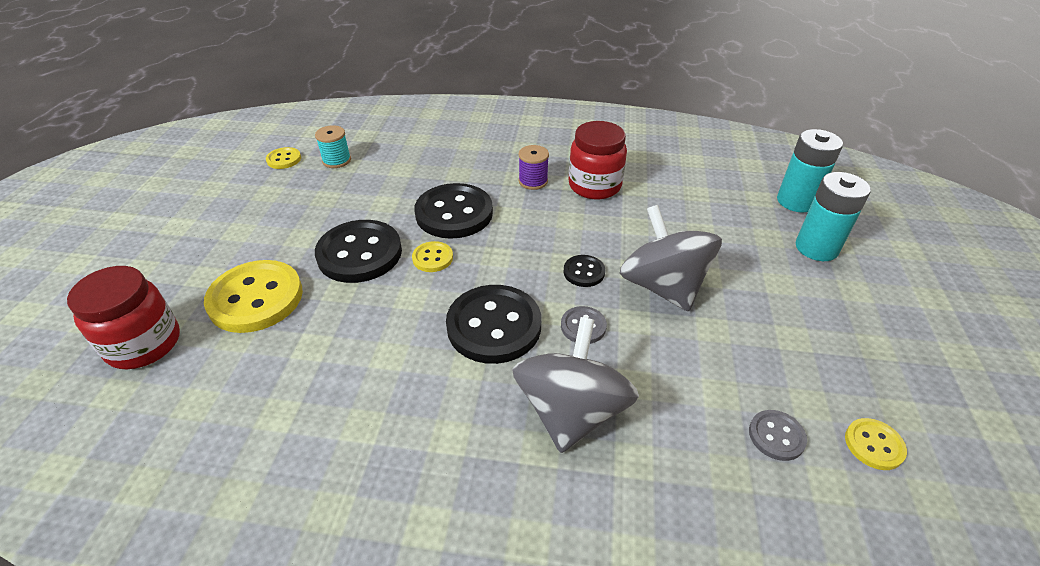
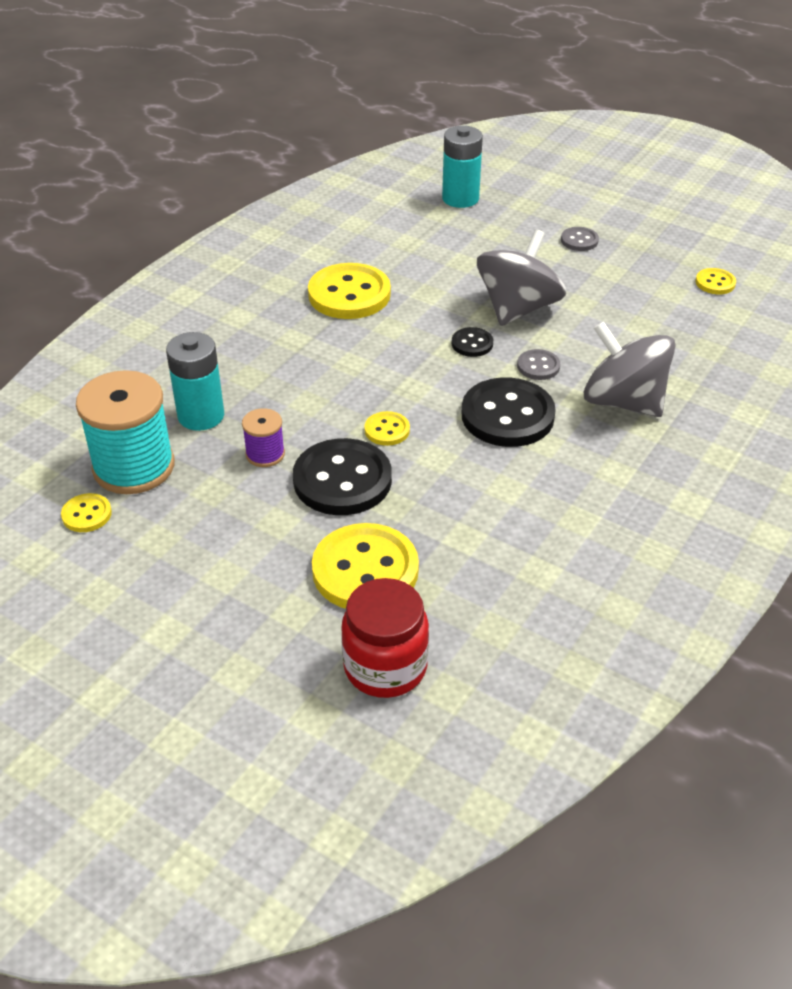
camera: 65 degrees left, 0 degrees up
turquoise spool [315,125,351,168] -> turquoise spool [76,370,175,494], size x2.05
black button [414,183,493,239] -> none
purple spool [518,145,549,190] -> purple spool moved to [242,408,285,467]
red jar [569,121,627,199] -> yellow button [308,263,391,319]
grey spinning top [620,205,722,312] -> grey spinning top turned 120 degrees clockwise [477,229,566,326]
grey button [749,410,807,461] -> grey button moved to [561,227,599,251]
turquoise battery [795,172,871,261] -> turquoise battery moved to [166,332,224,431]

